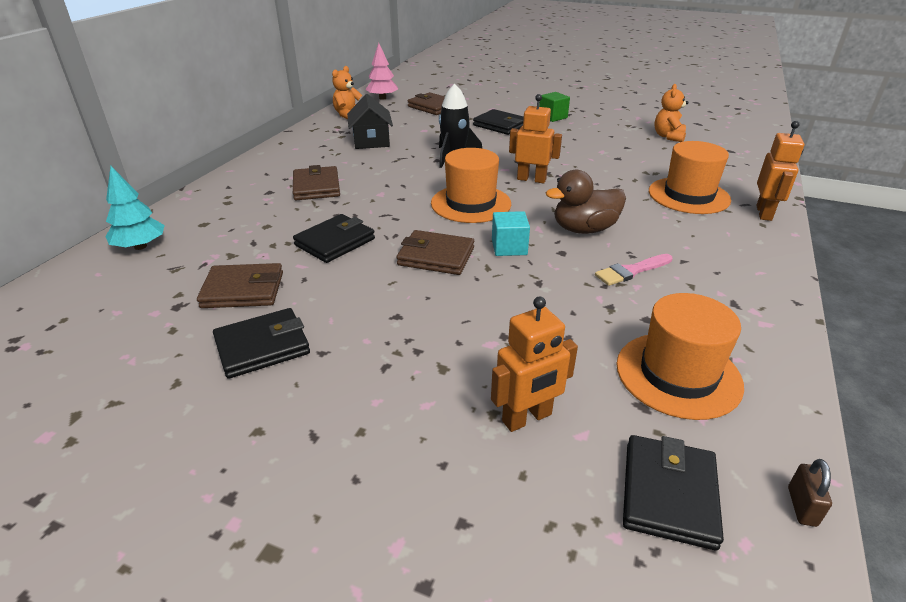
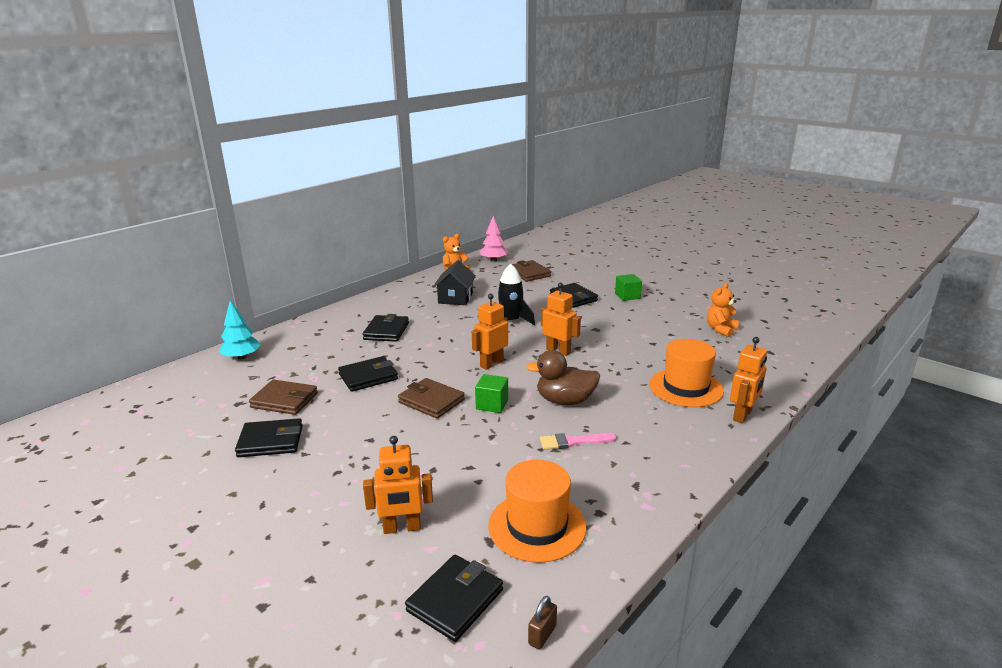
camera: 20 degrees right, 10 degrees down
brown wallet [293,165,340,200] -> black wallet [363,314,409,342]
orange hat [431,148,511,223] -> orange robot [472,294,508,370]
turquoise cube [492,211,530,256] -> green cube [475,374,508,413]

